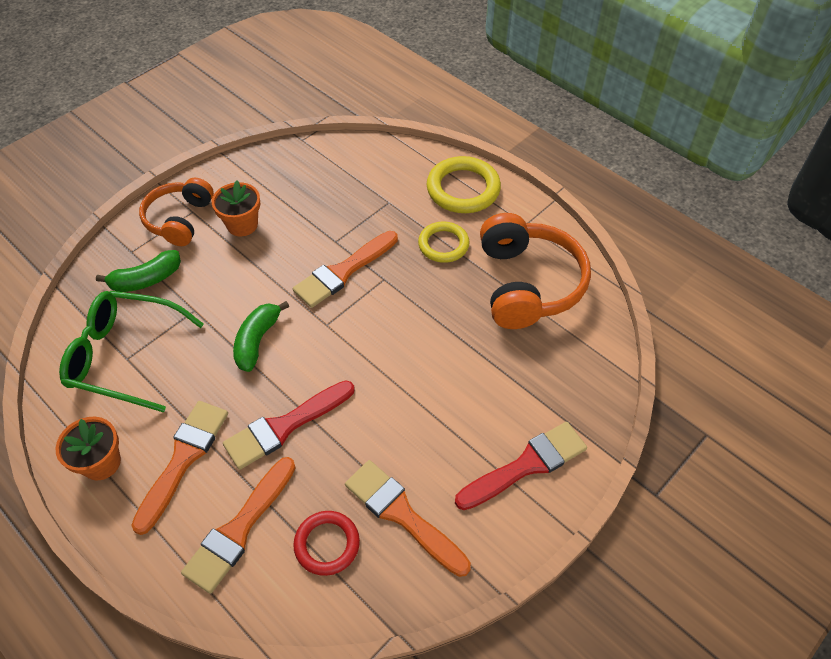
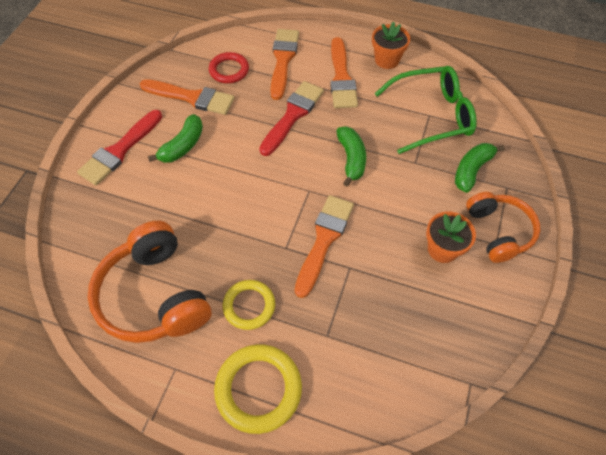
camera: 155 degrees right, 5 degrees up
none -> green banana [148,114,203,163]

